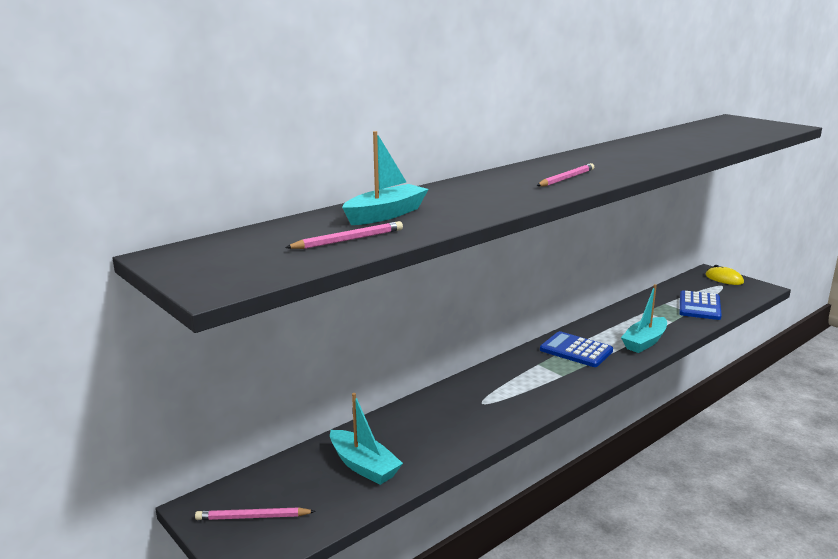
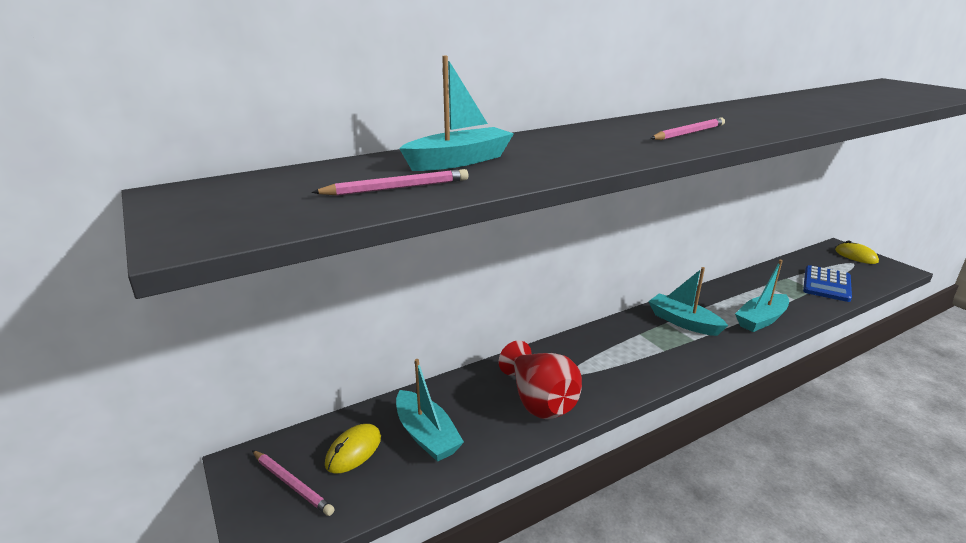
camera: 10 degrees right, 5 degrees up
pink pencil [195,507,316,520] -> pink pencil turned 150 degrees counterclockwise [252,450,335,516]
blue calculator [540,331,613,367] -> turquoise boat [648,267,728,336]
none -> yellow mouse [325,424,381,474]
none -> red vase [499,340,582,419]

